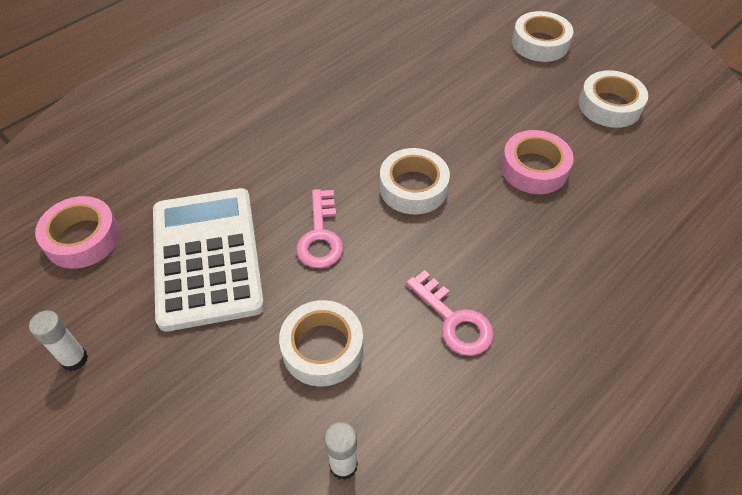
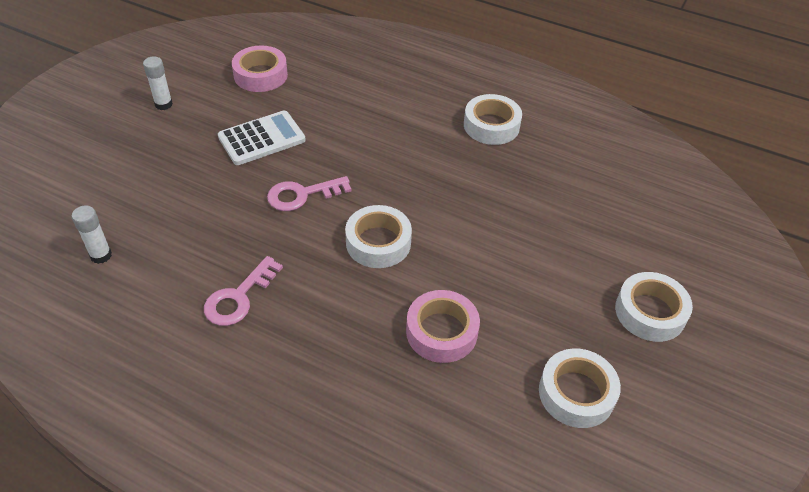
camera: 70 degrees right, 5 degrees down
white calculator [153,188,265,332] -> white calculator [218,110,306,165], size x0.64
white tape [279,300,363,387] -> white tape moved to [464,94,522,145]

